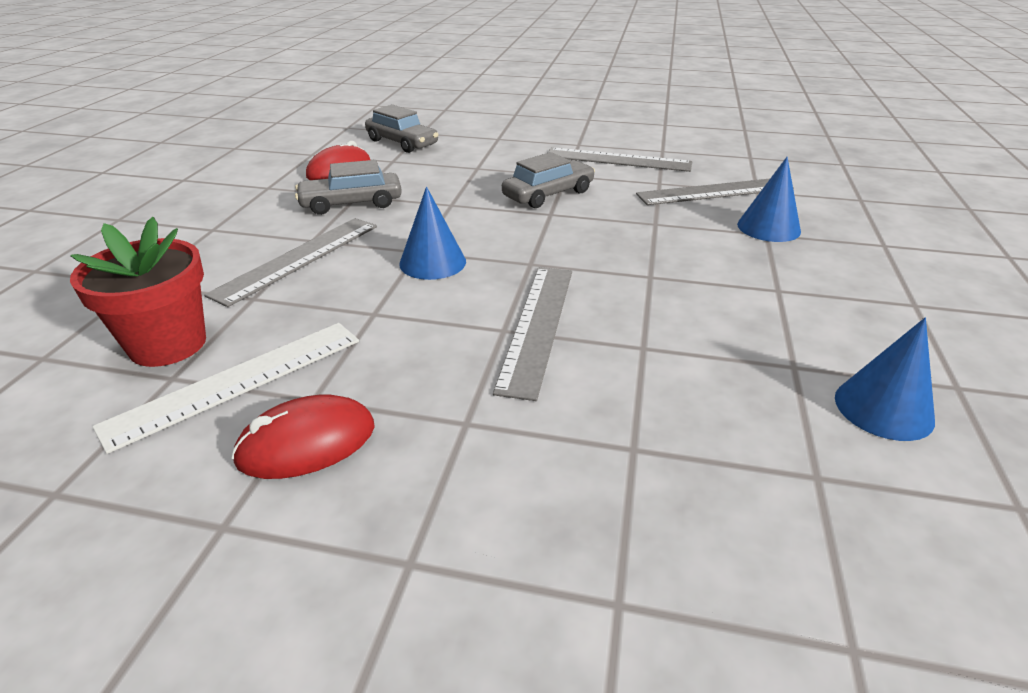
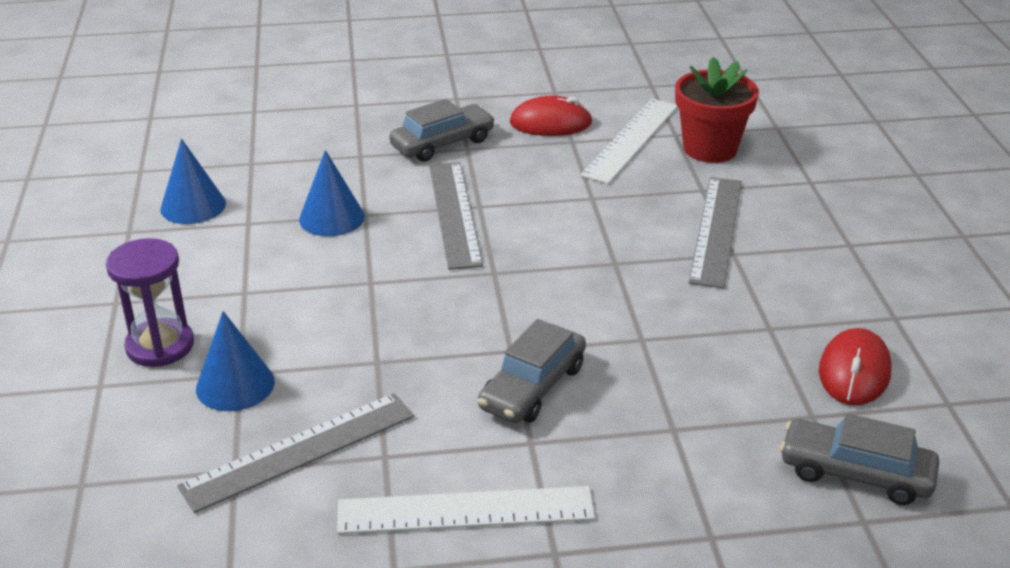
camera: 160 degrees right, 0 degrees up
red mouse [231,395,375,479] -> red mouse turned 45 degrees clockwise [510,96,593,136]
grey car [295,160,402,215] -> grey car moved to [389,99,495,162]
blue cone [399,187,466,280] -> blue cone moved to [299,150,365,236]
grey ruler [548,147,692,172] -> white ruler [337,486,595,534]
none -> purple hourglass [106,238,194,367]

